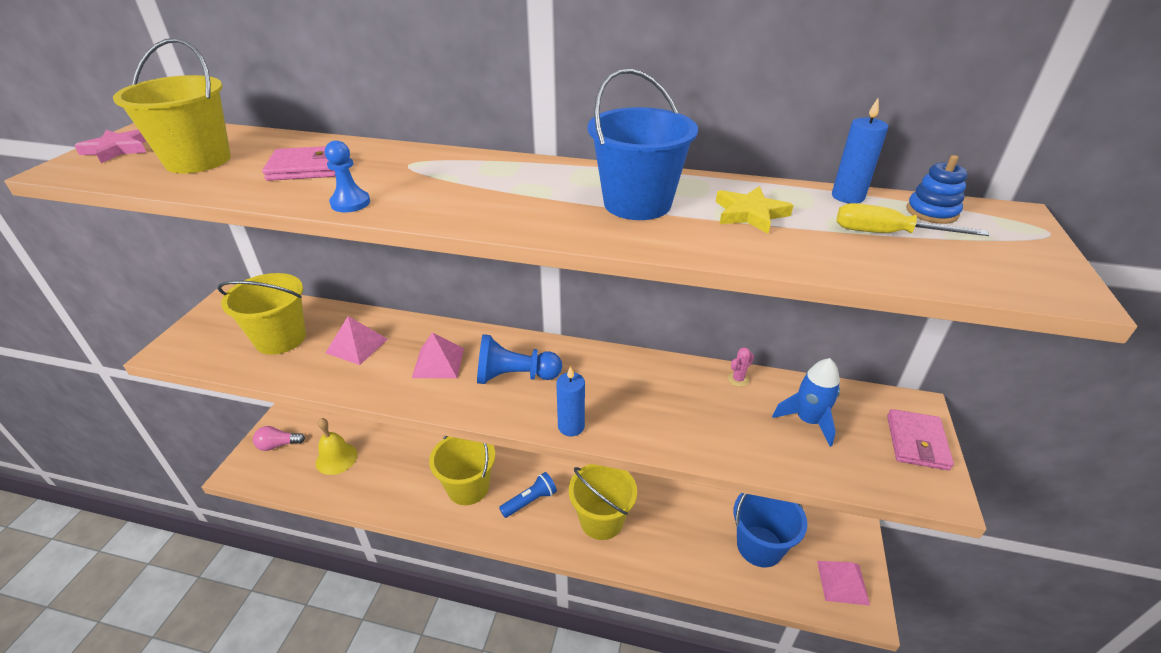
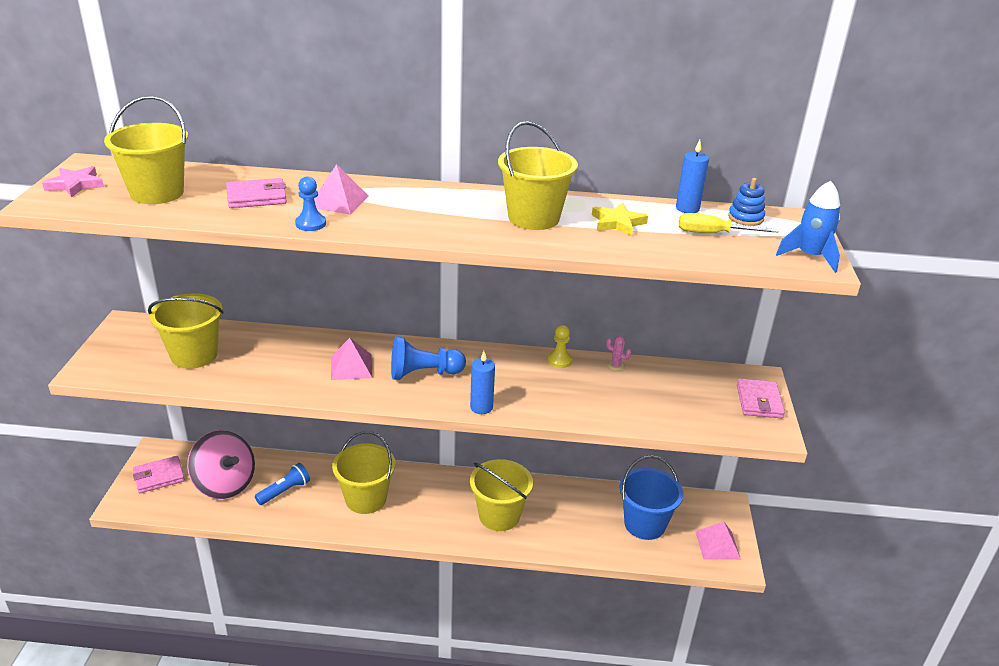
camera: 10 degrees left, 5 degrees down
pink light bulb [253,426,305,451] -> pink wallet [133,456,185,493]
yellow bell [316,418,358,475] -> pink spinning top [187,430,255,499]
pink pyramid [326,316,388,365] -> pink pyramid moved to [314,164,368,215]
blue flashlight [499,472,557,518] -> blue flashlight moved to [255,463,310,505]
blue bucket [588,68,698,220] -> yellow bucket [498,121,578,230]
pink cactus [728,347,754,387] -> pink cactus turned 75 degrees clockwise [606,336,631,371]
blue rocket [772,358,840,447] -> blue rocket moved to [776,181,840,273]
none -> yellow pawn [547,325,572,368]

